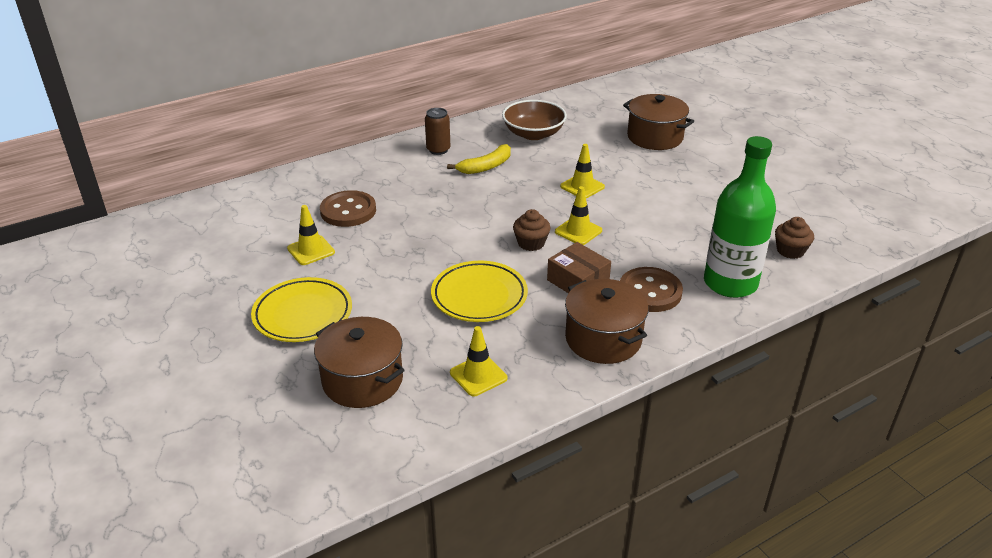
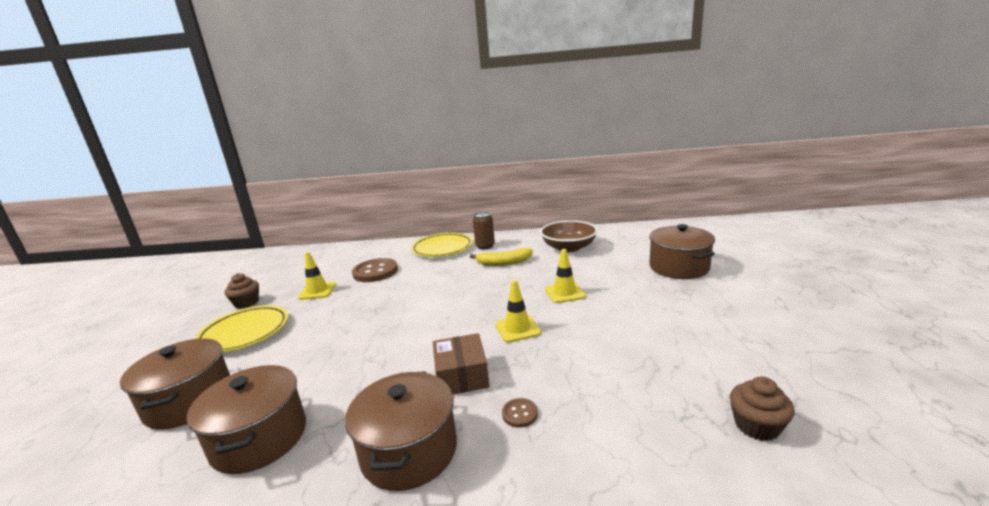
camera: 35 degrees right, 15 degrees down
yellow plate [431,261,528,322] -> yellow plate moved to [411,233,473,257]
yellow traffic cone [450,326,507,397] -> brown pot [187,365,306,474]
brown cupcake [513,209,551,251] -> brown cupcake moved to [224,273,259,309]
brown button [620,267,683,312] -> brown button [502,398,538,428], size x0.46
green bottle [704,136,776,298] -> none

